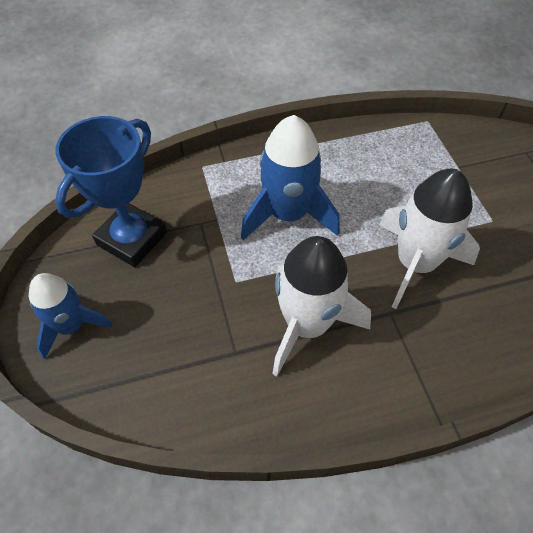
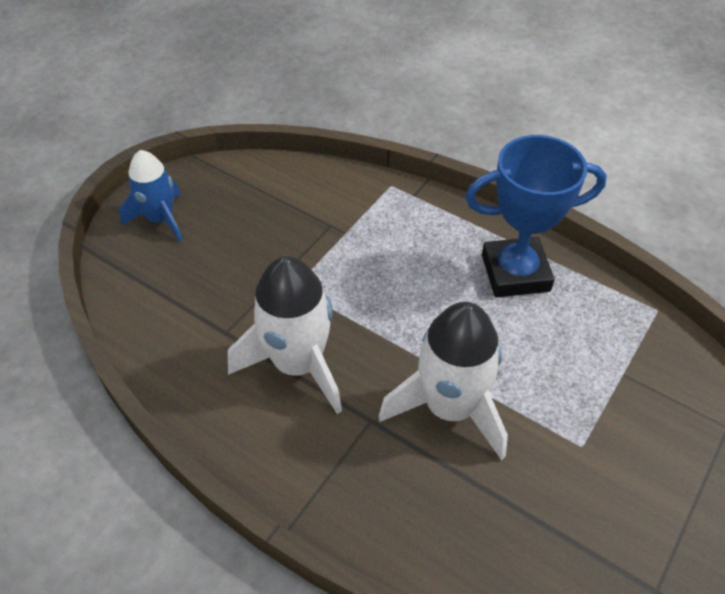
camera: 50 degrees right, 5 degrees down
blue trophy [55,116,167,267] -> blue trophy moved to [465,135,607,297]
blue rocket [241,115,340,240] -> none

